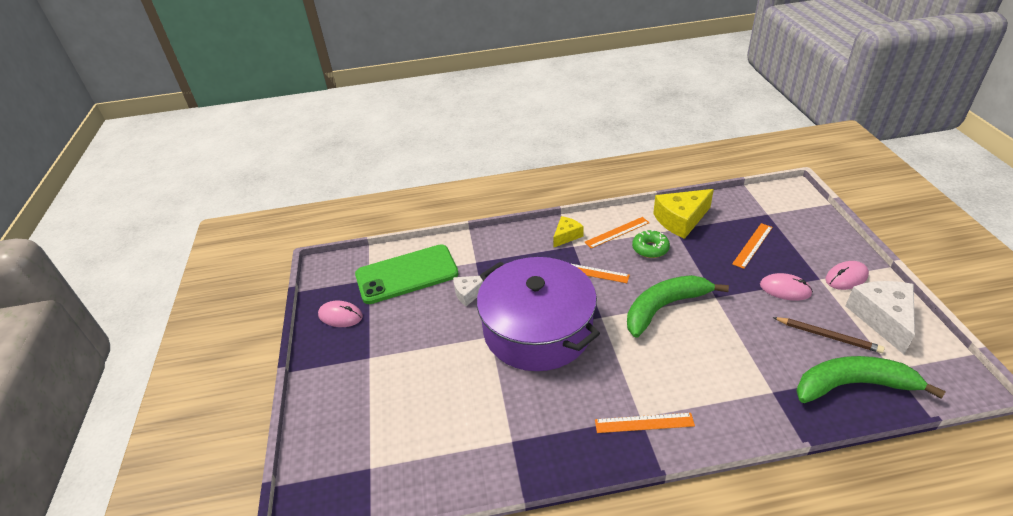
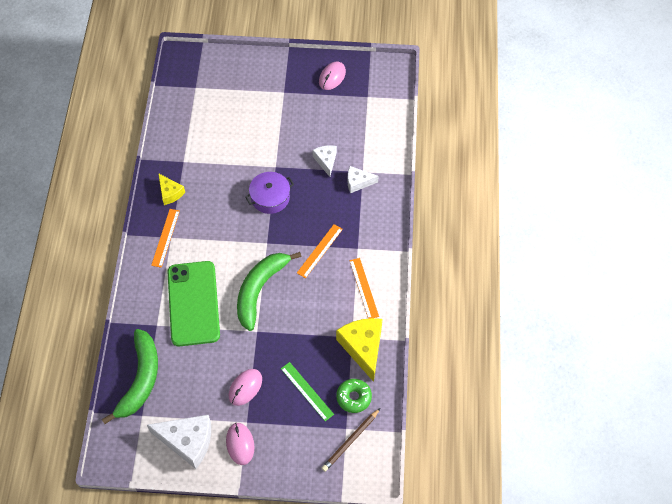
camera: 100 degrees right, 20 degrees up
green phone [355,244,458,304] -> green phone moved to [168,261,220,347]
purple pot [477,257,600,371] -> purple pot [245,172,294,214], size x0.46
yellow cheese [553,216,584,247] -> yellow cheese moved to [158,173,185,205]
green banana [627,275,729,338] -> green banana turned 135 degrees counterclockwise [237,252,302,331]
green donut [632,230,670,258] -> green donut moved to [336,379,372,413]
orange ruler [732,223,773,269] -> green ruler [281,362,334,421]
brown pencil [773,317,885,353] -> brown pencil moved to [322,408,380,472]
none -> white cheese [348,166,378,193]

